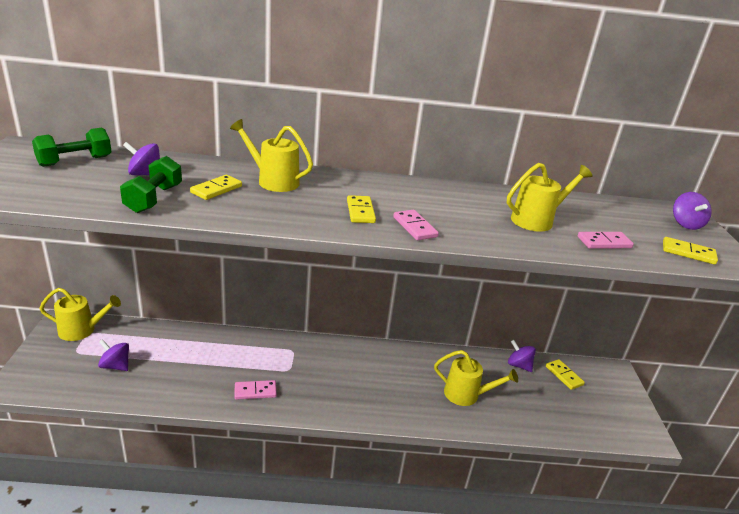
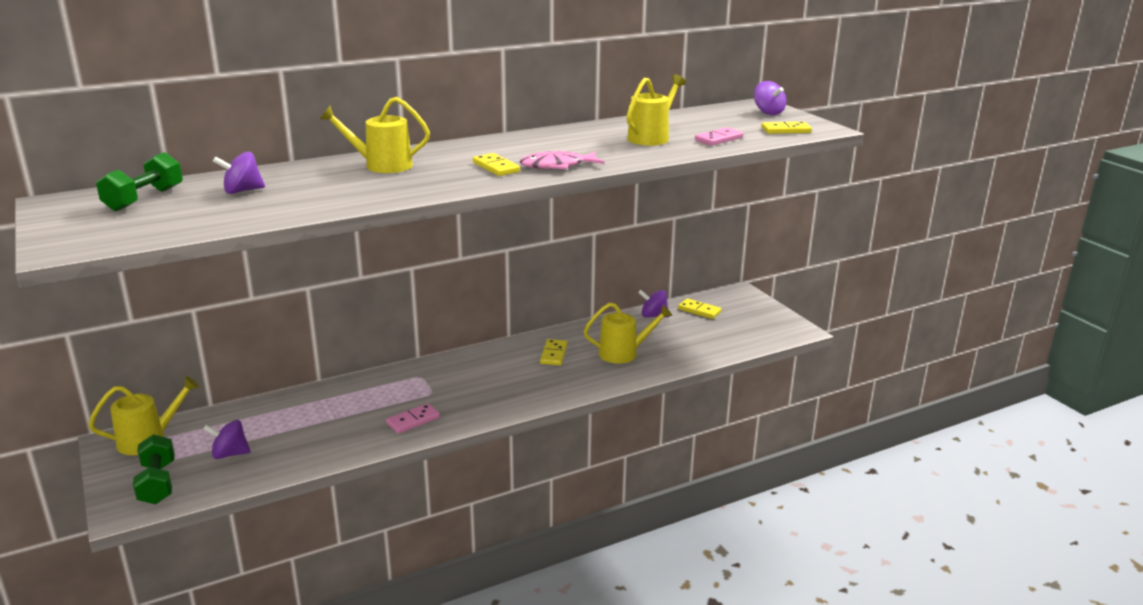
camera: 25 degrees left, 5 degrees down
green dumbbell [120,156,182,213] -> green dumbbell moved to [133,434,175,504]
yellow domino [190,175,242,200] -> yellow domino moved to [540,339,568,365]
pink domino [393,210,439,240] -> pink fish [520,151,604,169]

